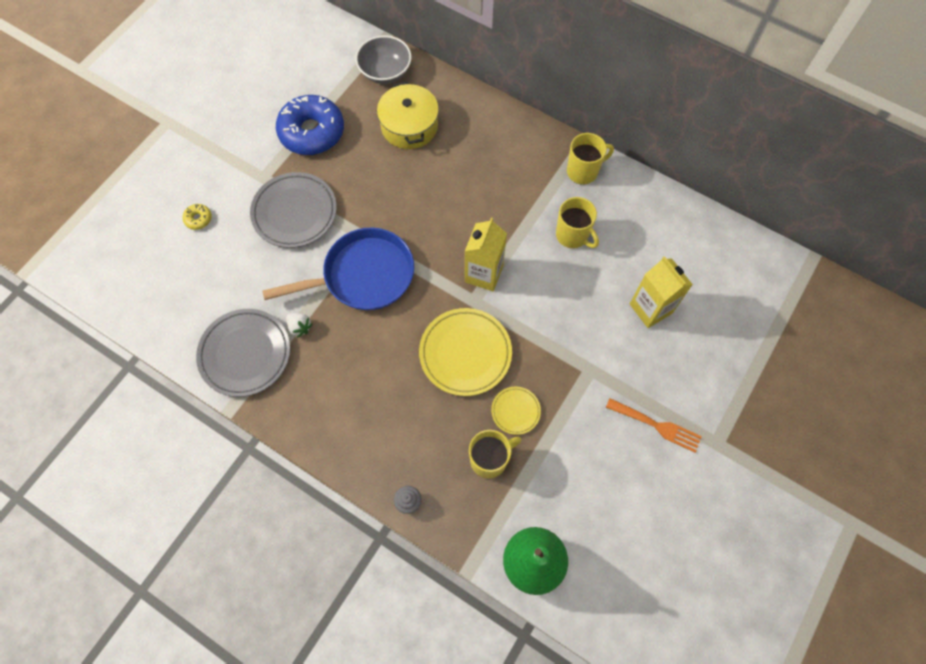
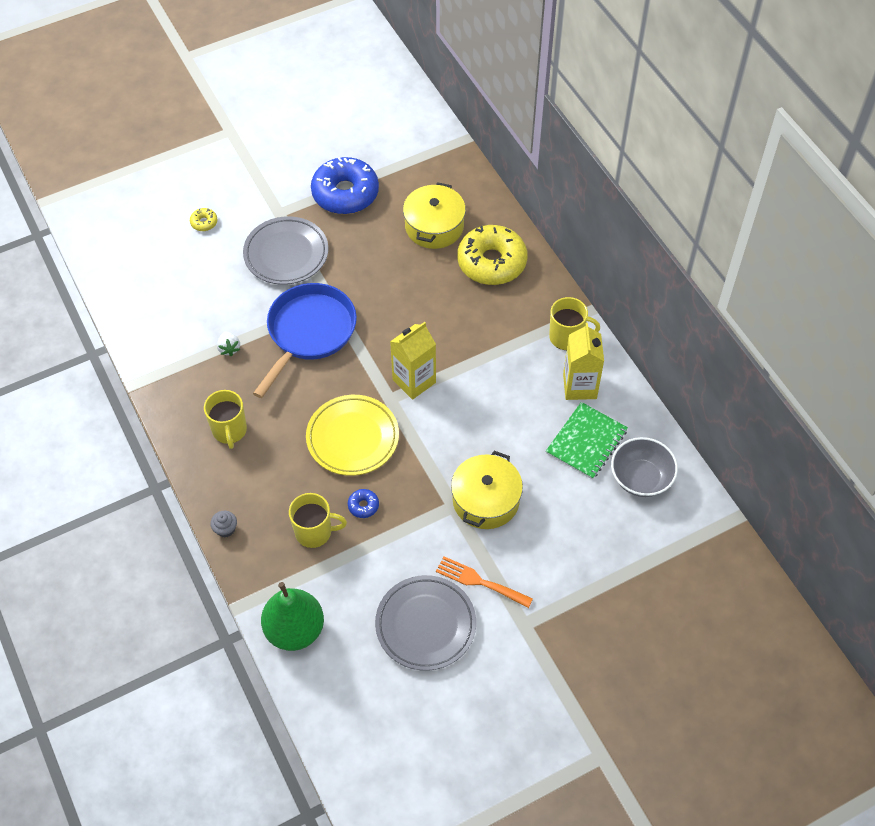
camera: 30 degrees right, 10 degrees down
grey plate [196,309,290,397] -> grey plate moved to [375,575,476,671]
blue pan [262,227,414,310] -> blue pan turned 75 degrees counterclockwise [253,283,357,398]
grey bowl [356,35,411,84] -> grey bowl moved to [611,437,678,497]
yellow plate [491,387,541,435] -> blue donut [348,489,379,518]
yellow mug [556,197,599,248] -> yellow mug moved to [204,390,247,449]
orange fork [606,398,702,453] -> orange fork turned 150 degrees clockwise [436,556,533,608]
yellow carton [630,256,693,328] -> yellow carton moved to [563,323,604,400]
none -> yellow pot [451,451,523,529]
none -> yellow donut [457,225,527,285]
none -> green notebook [546,402,628,479]

